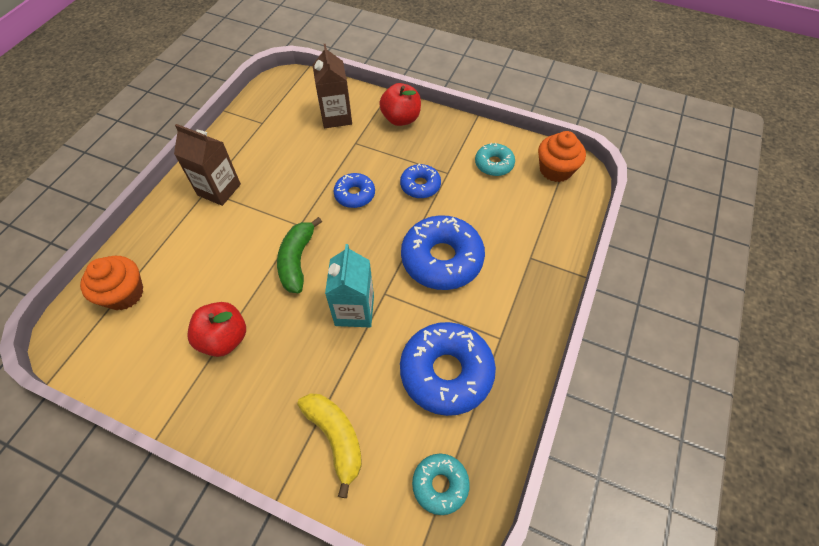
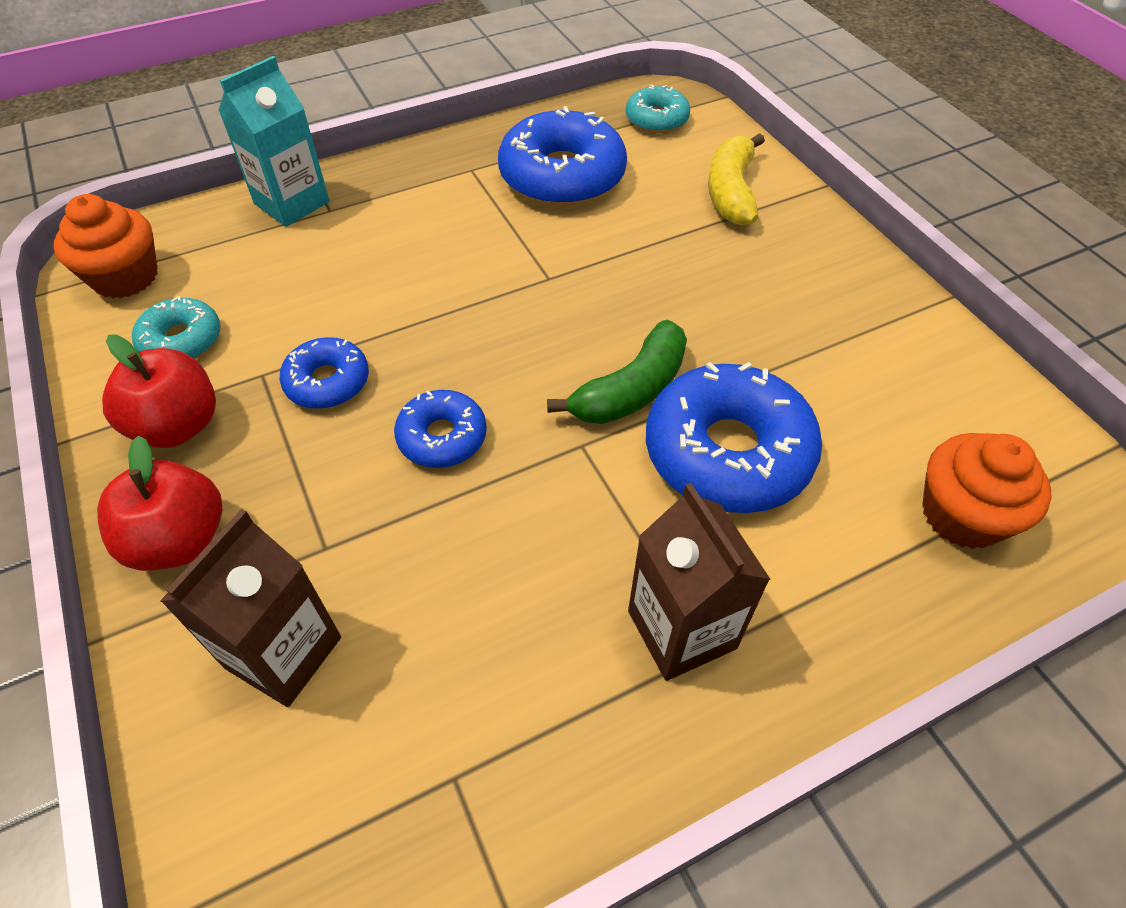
camera: 140 degrees left, 5 degrees down
red apple [187,302,246,357] -> red apple moved to [102,335,216,448]
turquoise carton [325,244,374,327] -> turquoise carton moved to [218,56,330,227]
blue donut [401,215,485,290] -> blue donut moved to [646,362,822,513]

